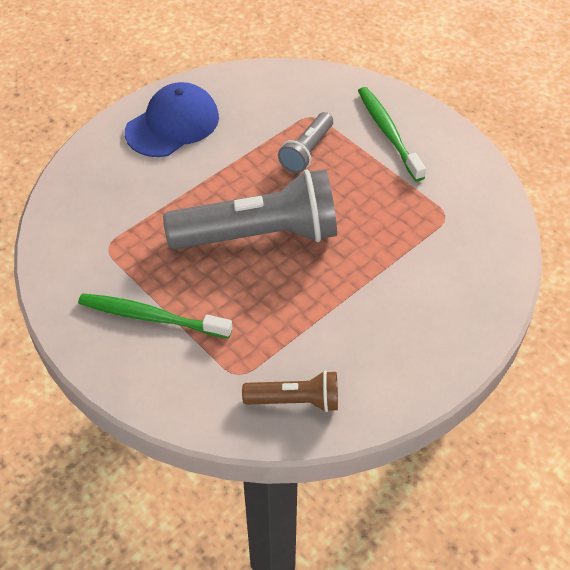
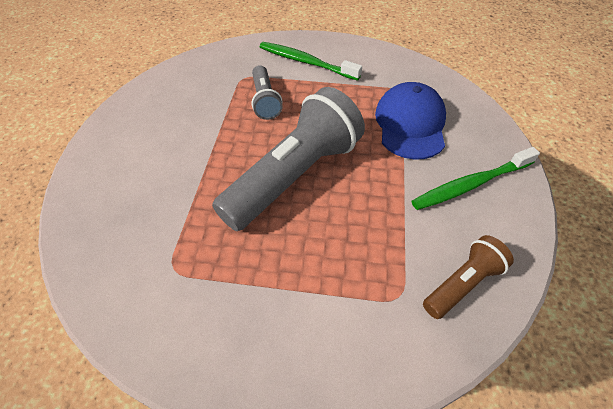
camera: 40 degrees left, 0 degrees up
green toothbrush [78,293,232,338] -> green toothbrush moved to [411,147,540,210]
blue cap [125,82,219,157] -> blue cap moved to [375,82,446,160]

